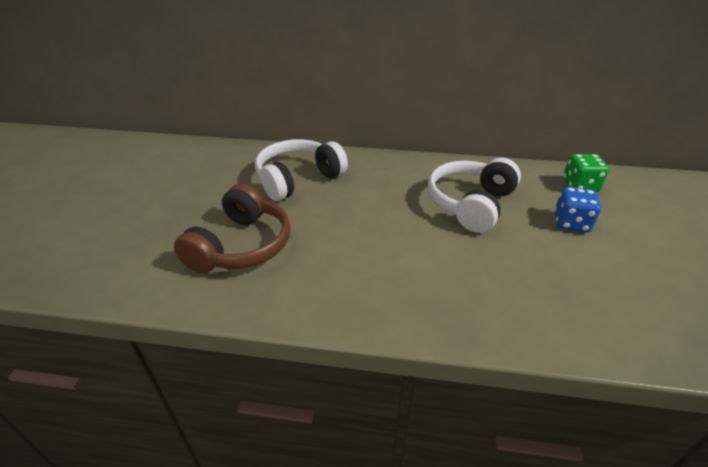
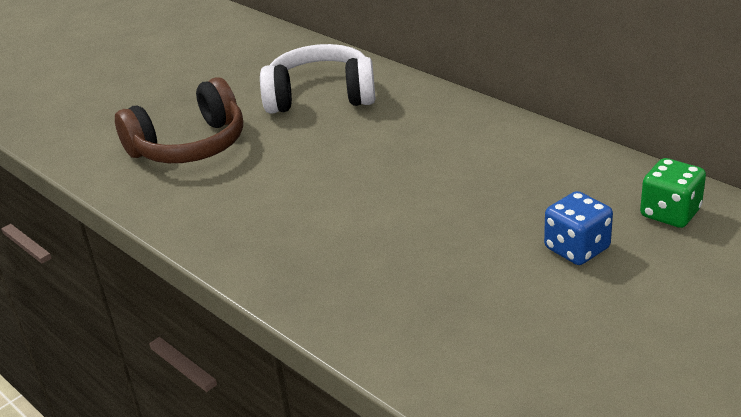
camera: 40 degrees right, 5 degrees down
white headphones [428,158,521,233] -> none

